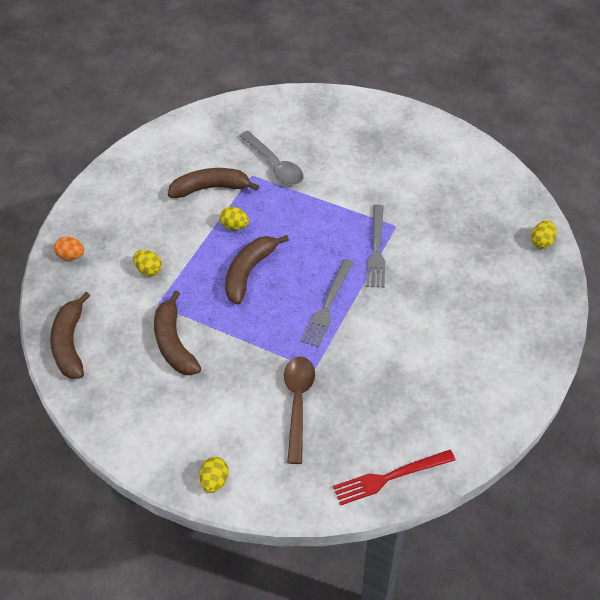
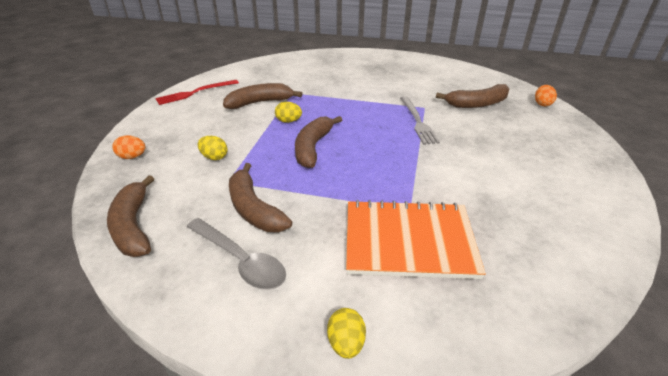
camera: 15 degrees left, 15 degrees down
grey spoon [240,131,303,185] -> grey spoon moved to [187,218,286,290]
brown spoon [284,356,315,464] -> orange notebook [346,200,486,279]
grey fork [301,259,354,347] -> none
red fork [333,450,455,505] -> red fork moved to [155,80,239,105]
yellow egg [531,220,557,249] -> orange egg [535,85,557,106]
none -> brown banana [436,84,509,108]

